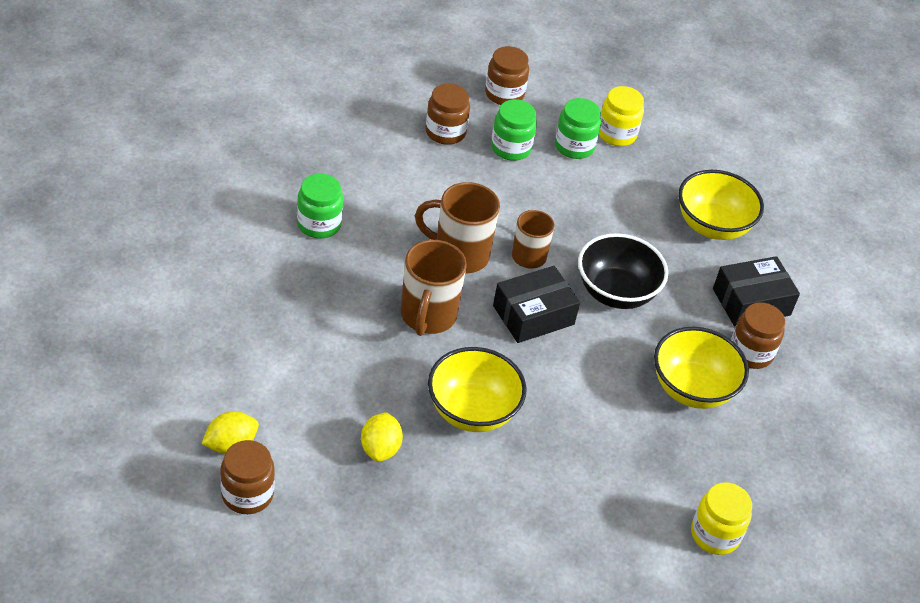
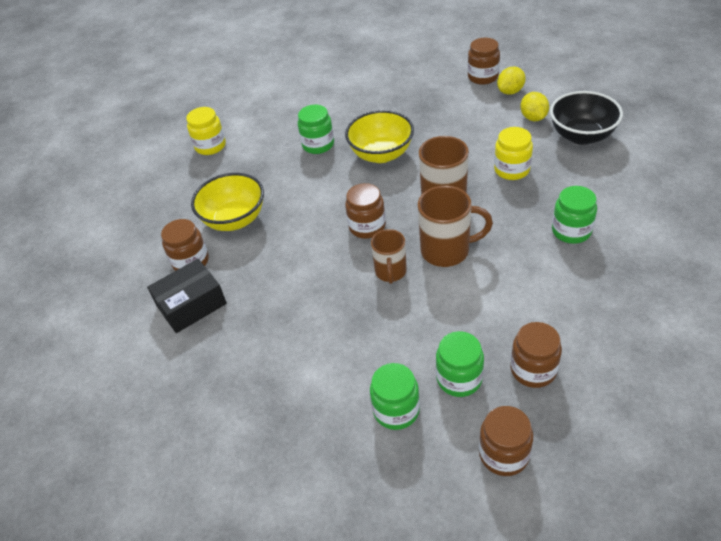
camera: 175 degrees right, 0 degrees up
yellow lemon [361,412,403,462] -> yellow lemon moved to [520,92,549,121]
black box [493,266,580,343] -> brown jar [345,183,386,239]
black bowl [578,233,668,309] -> black bowl moved to [550,91,623,145]
yellow jar [599,86,644,146] -> yellow jar moved to [494,127,533,180]
yellow bowl [678,170,764,240] -> none
none -> green jar [298,104,334,154]

